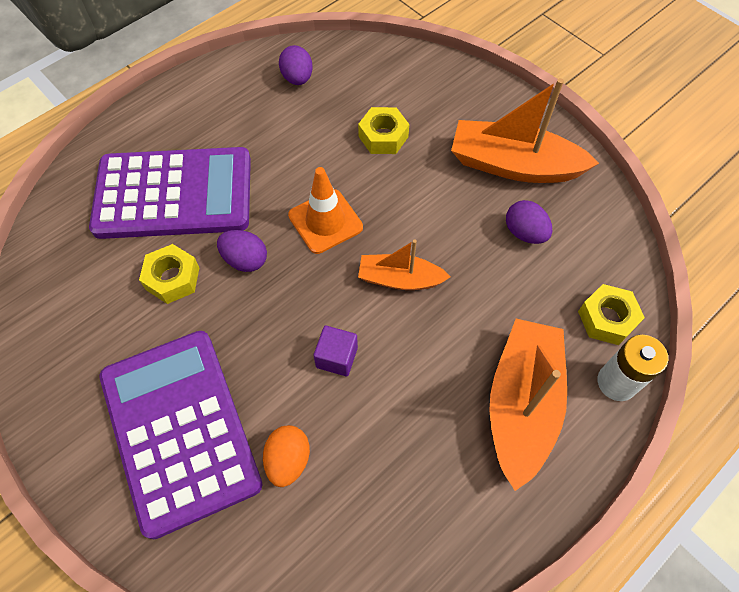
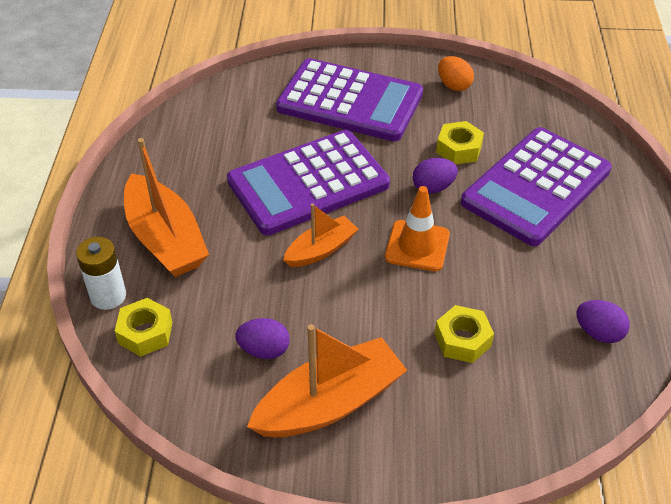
camera: 135 degrees right, 15 degrees down
orange egg [263,425,310,487] -> orange egg moved to [438,56,474,91]
purple cube [313,326,358,376] -> purple calculator [227,130,390,235]

